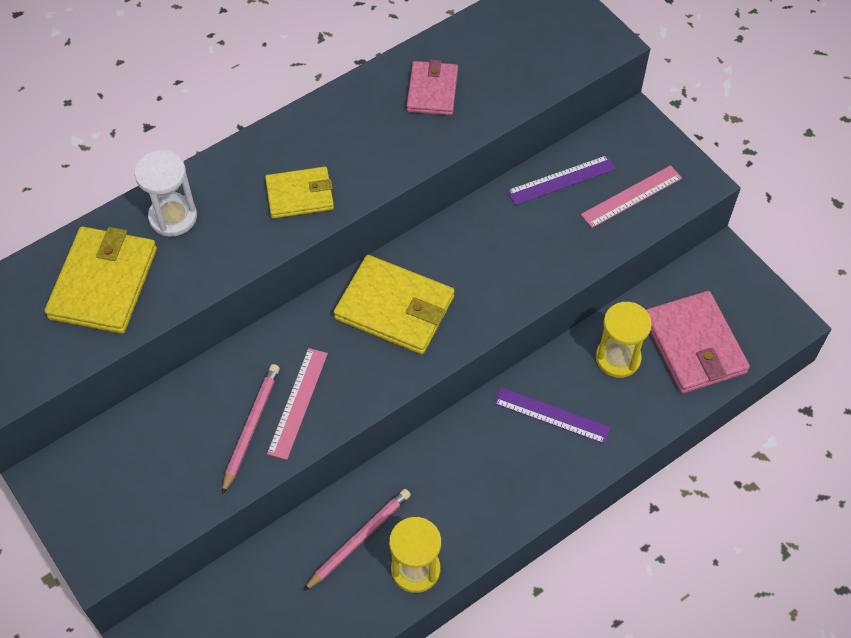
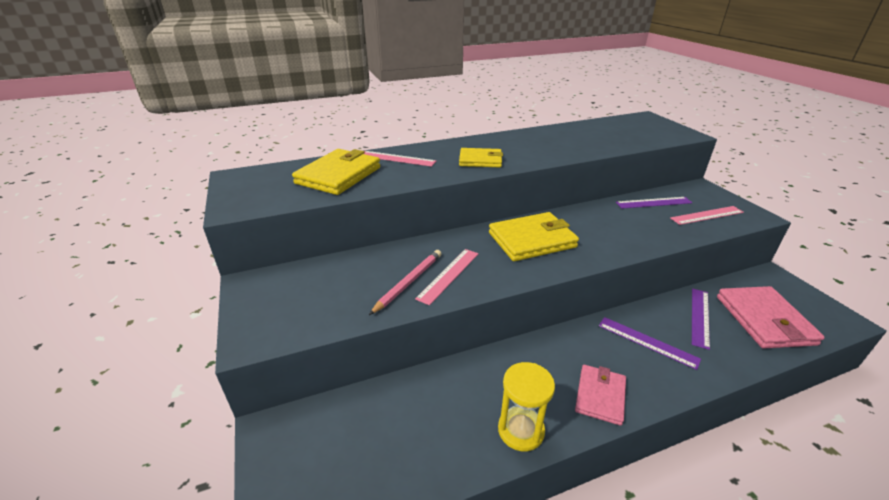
camera: 15 degrees right, 25 degrees down
white hourglass [134,150,197,237] -> pink ruler [364,151,436,167]
pink pencil [303,489,411,591] -> none
yellow wallet [334,255,454,354] -> yellow wallet turned 60 degrees counterclockwise [489,212,579,261]
pink wallet [407,59,458,115] -> pink wallet moved to [575,365,626,426]
yellow hourglass [596,302,652,378] -> purple ruler [692,289,710,350]

